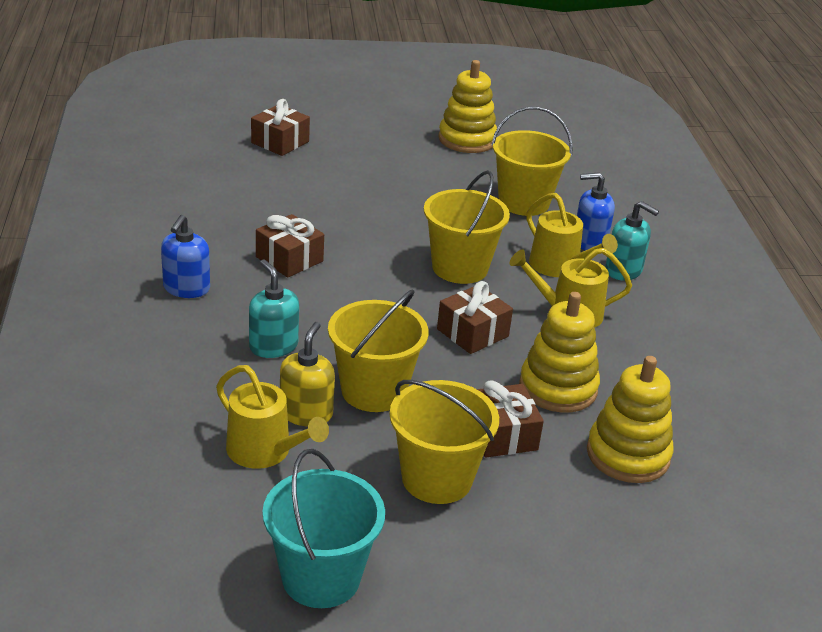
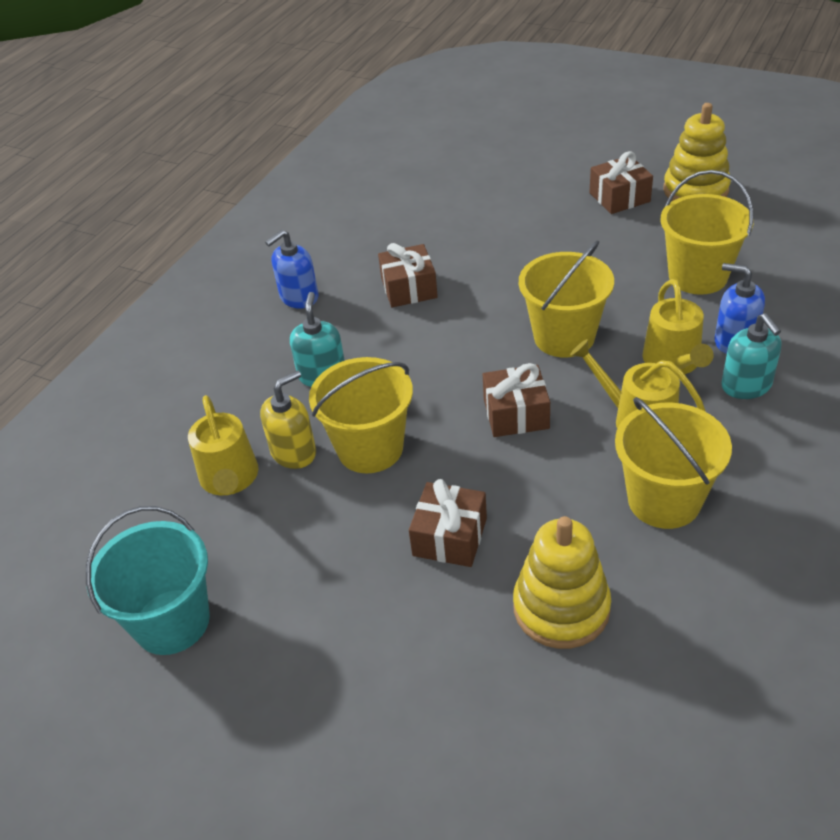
camera: 40 degrees right, 10 degrees up
brown gift [251,99,310,156] -> brown gift moved to [589,151,653,214]
yellow bucket [389,380,499,504] -> yellow bucket moved to [615,397,732,529]
yellow stacking toy [519,292,600,413] -> none

